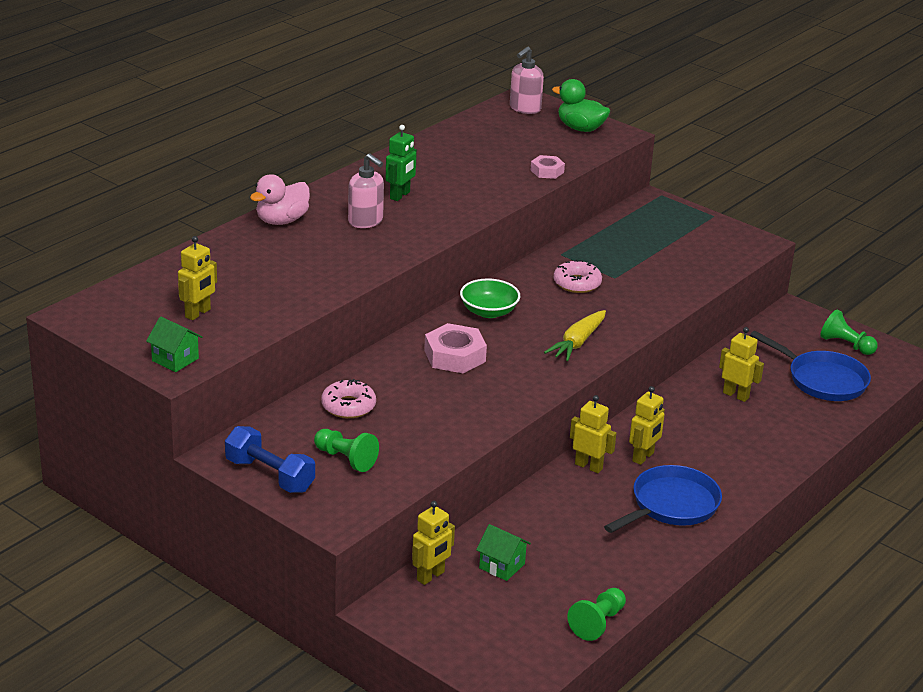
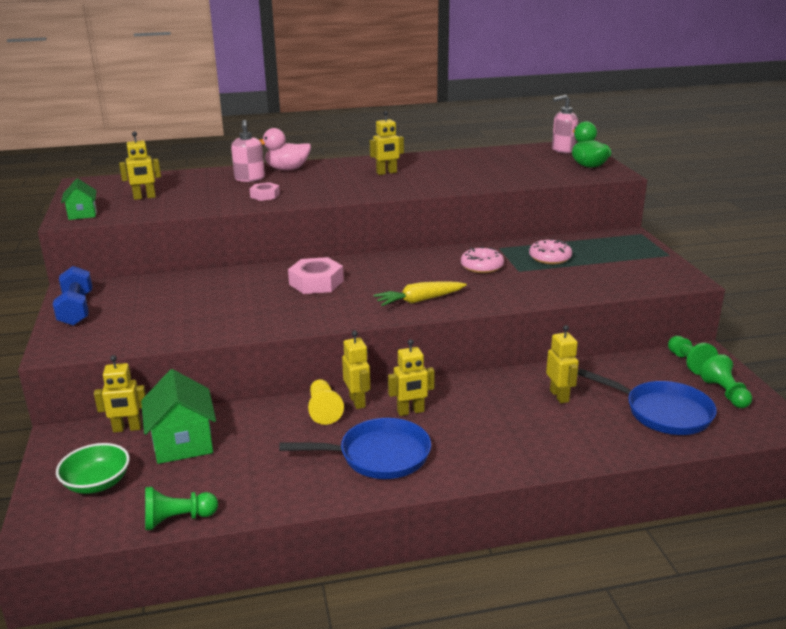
camera: 40 degrees right, 5 degrees down
green pawn [314,429,379,472] -> green pawn moved to [668,336,718,375]
pink donut [321,379,376,418] -> pink donut moved to [529,239,572,264]
pink soap dispenser [348,153,384,228] -> pink soap dispenser moved to [231,120,265,182]
green robot [386,125,417,201] -> yellow robot [370,111,404,175]
green bowl [460,278,520,318] -> green bowl moved to [56,443,130,494]
green house [476,524,531,581] -> green house [141,369,216,464], size x1.70
pink nut [531,155,565,179] -> pink nut moved to [250,182,280,201]
blue pan [750,331,871,401] -> blue pan turned 45 degrees counterclockwise [577,369,717,435]
none -> yellow pawn [308,379,344,425]

